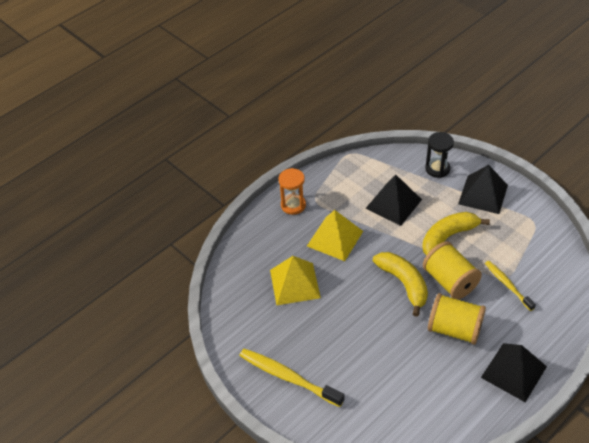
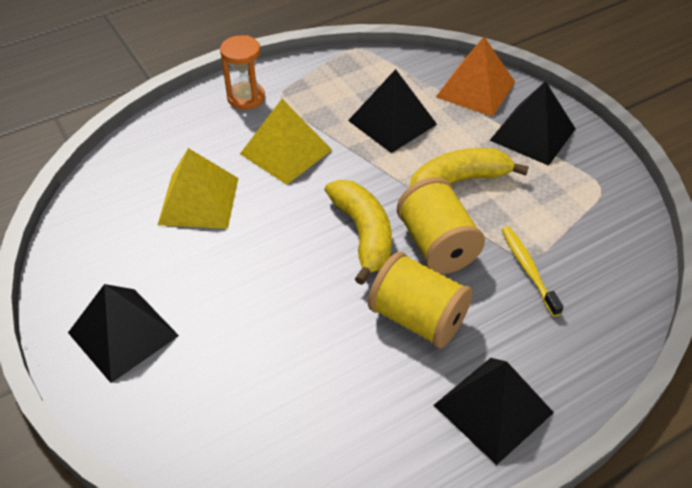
camera: 10 degrees right, 0 degrees up
yellow toothbrush [239,349,344,407] -> black pyramid [68,284,179,383]
black hourglass [425,132,454,178] -> orange pyramid [436,37,515,117]

